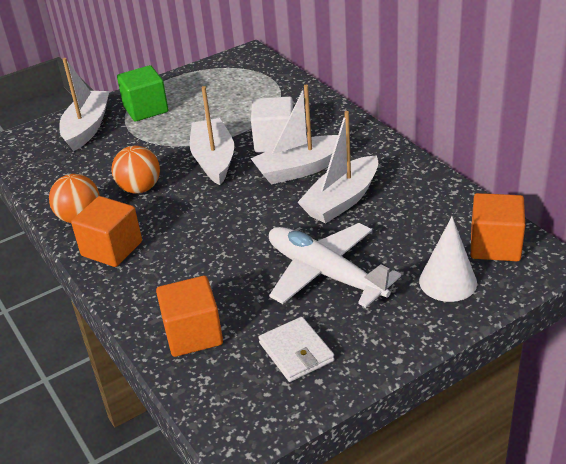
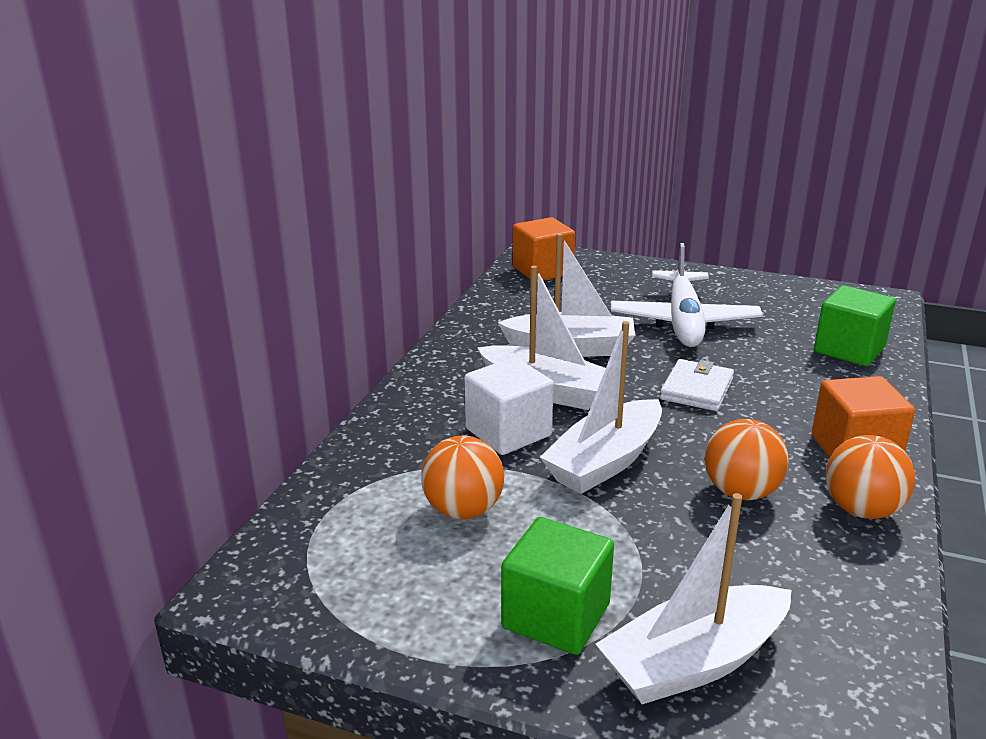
camera: 130 degrees left, 10 degrees down
orange cube [156,276,223,357] -> green cube [814,285,896,366]
white wallet [258,317,334,382] -> white wallet moved to [660,359,734,411]
white cone [419,217,477,302] -> none
none -> orange ball [421,436,504,519]

